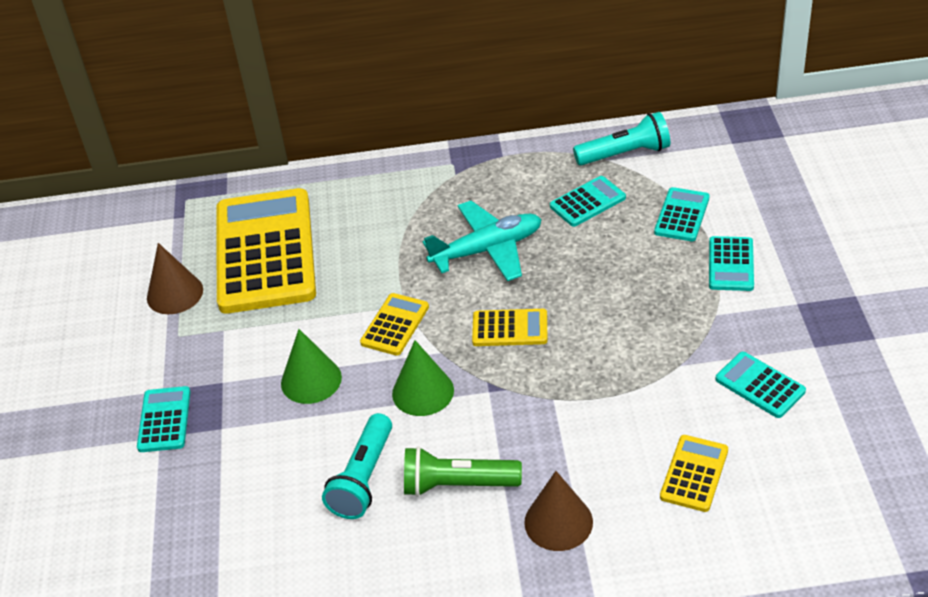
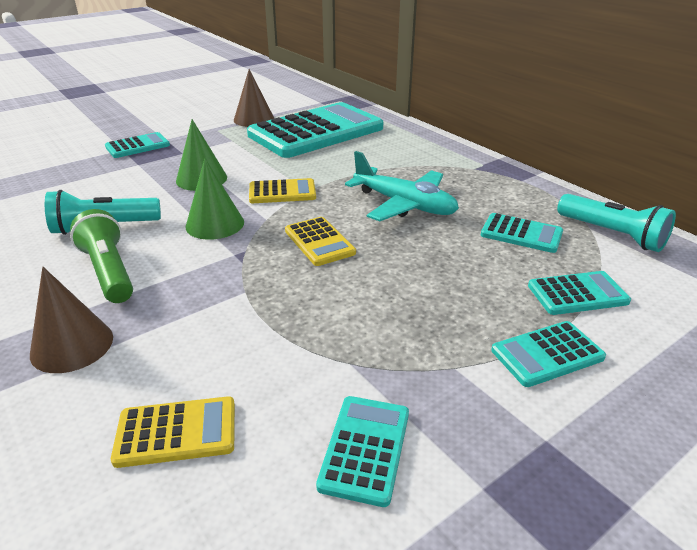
camera: 55 degrees right, 10 degrees down
yellow calculator [216,188,316,314] -> turquoise calculator [247,102,383,158]

